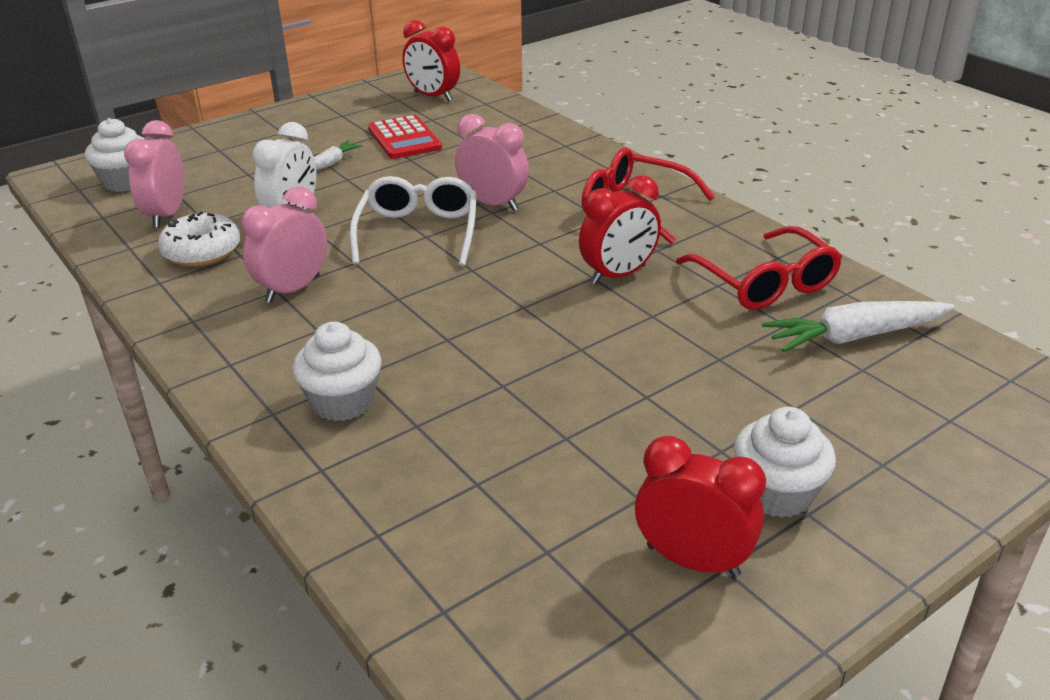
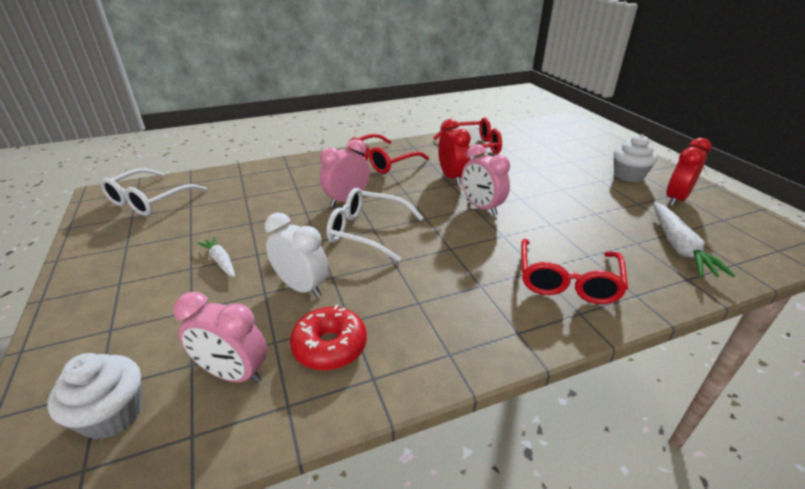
camera: 75 degrees left, 0 degrees up
white donut [158,211,240,266] -> red donut [290,305,367,371]
pink clock [242,186,327,303] -> pink clock moved to [461,144,510,216]
white cupcake [292,322,381,421] -> red glasses [521,239,628,304]
red calculator [368,115,442,159] -> none
red clock [402,20,460,101] -> white glasses [100,169,207,216]
white carrot [762,301,955,352] -> white carrot moved to [653,202,735,277]

